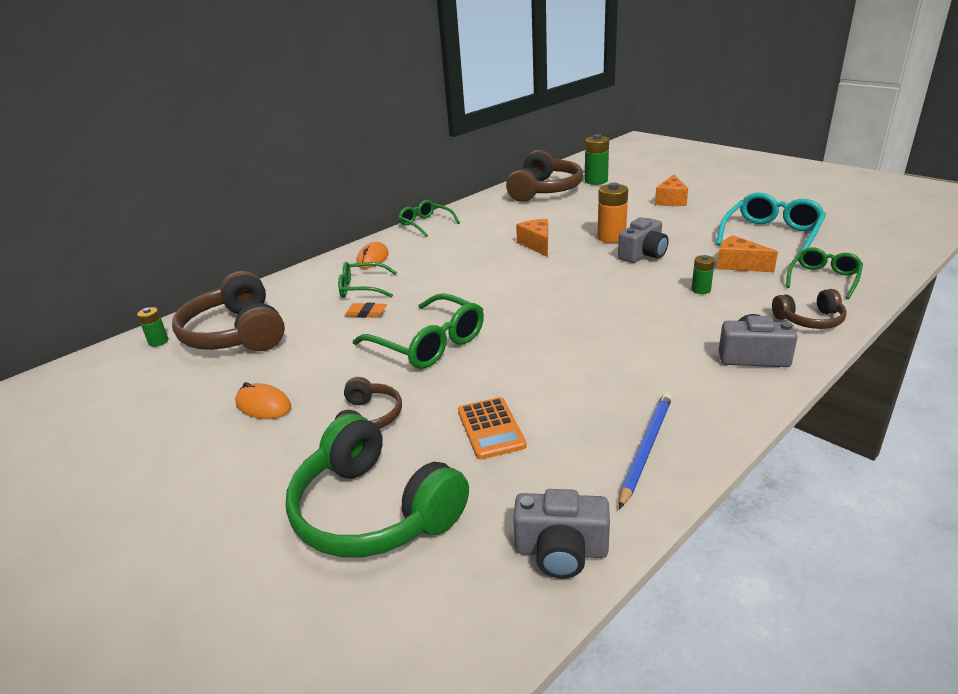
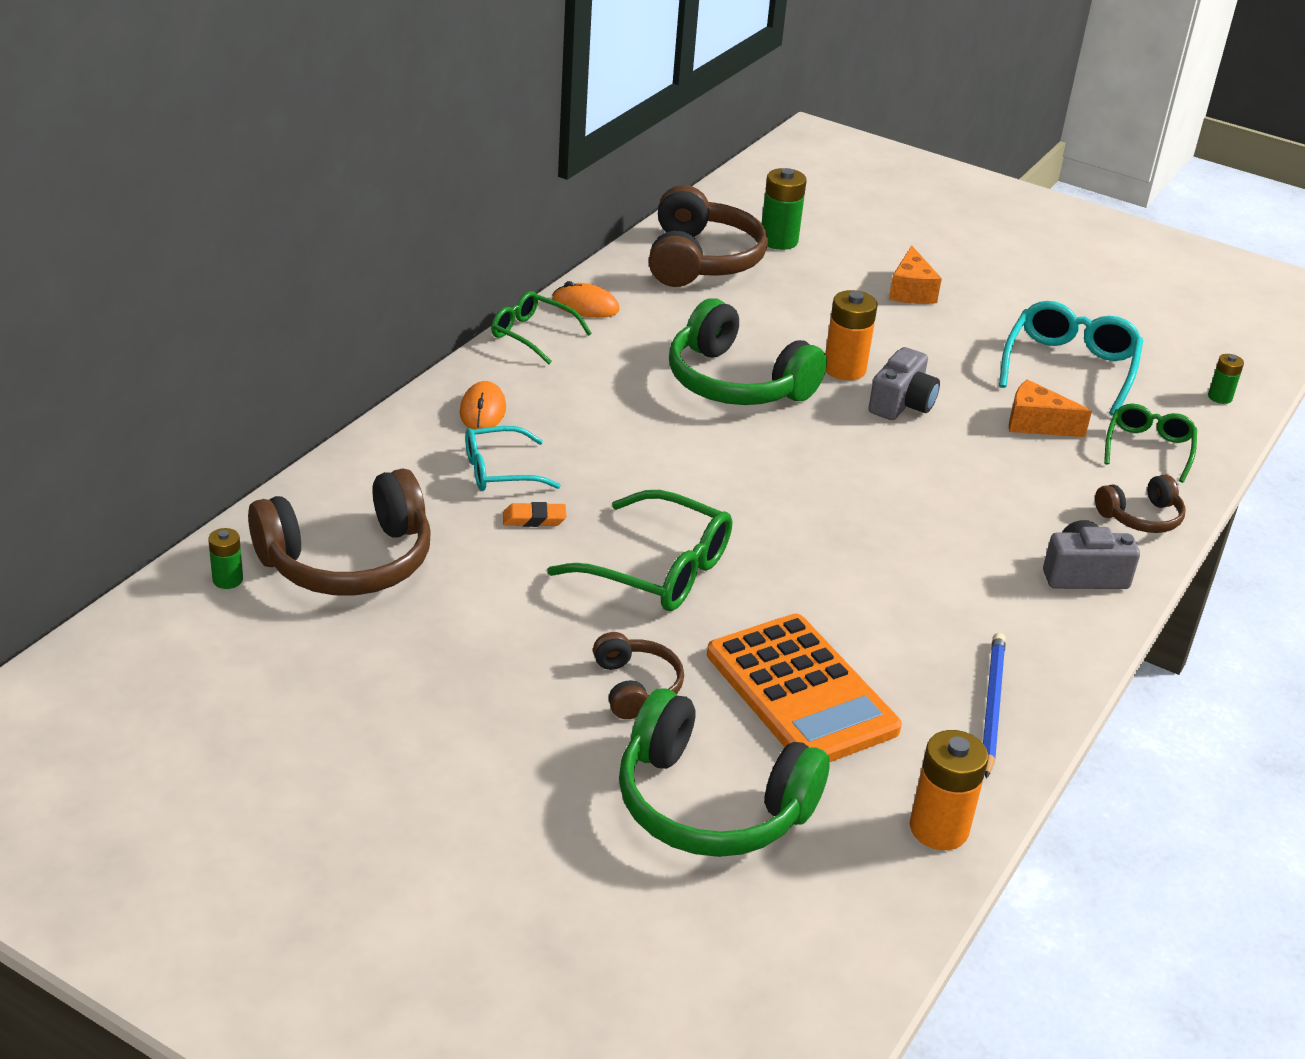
camera: 20 degrees left, 5 degrees up
brown headphones [172,271,285,351] -> brown headphones turned 75 degrees counterclockwise [248,468,431,596]
orange mouse [235,382,291,419] -> orange mouse moved to [552,281,619,318]
green glasses [338,262,397,298] -> turquoise glasses [465,426,561,491]
orange calculator [458,397,527,459] -> orange calculator [707,614,902,762], size x1.84
grey camera [513,489,610,579] -> orange battery [910,730,988,850]
orange cheese [516,219,548,257] -> green headphones [669,298,827,405]
green battery [691,255,715,294] -> green battery moved to [1208,354,1244,404]

